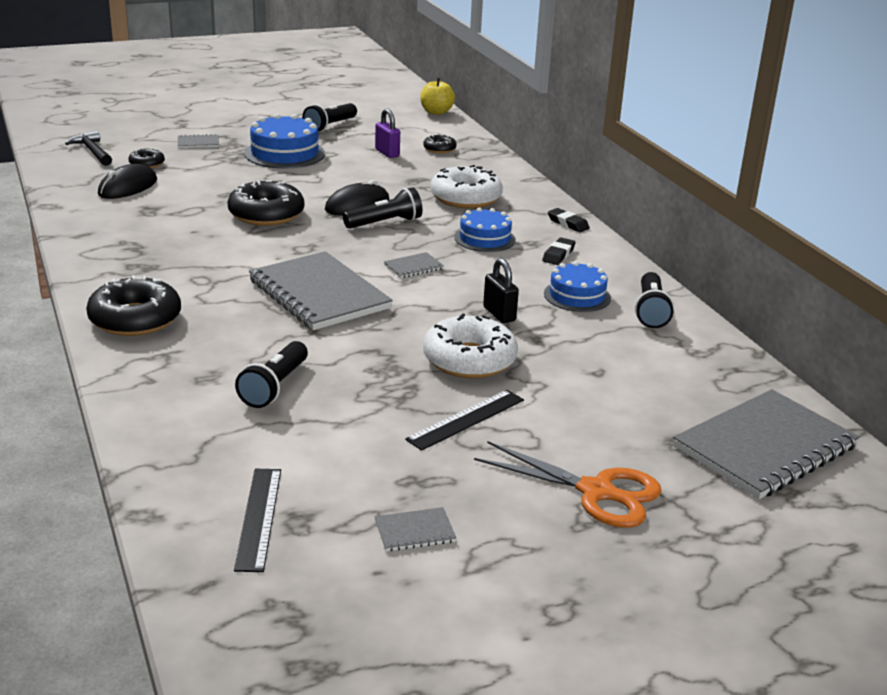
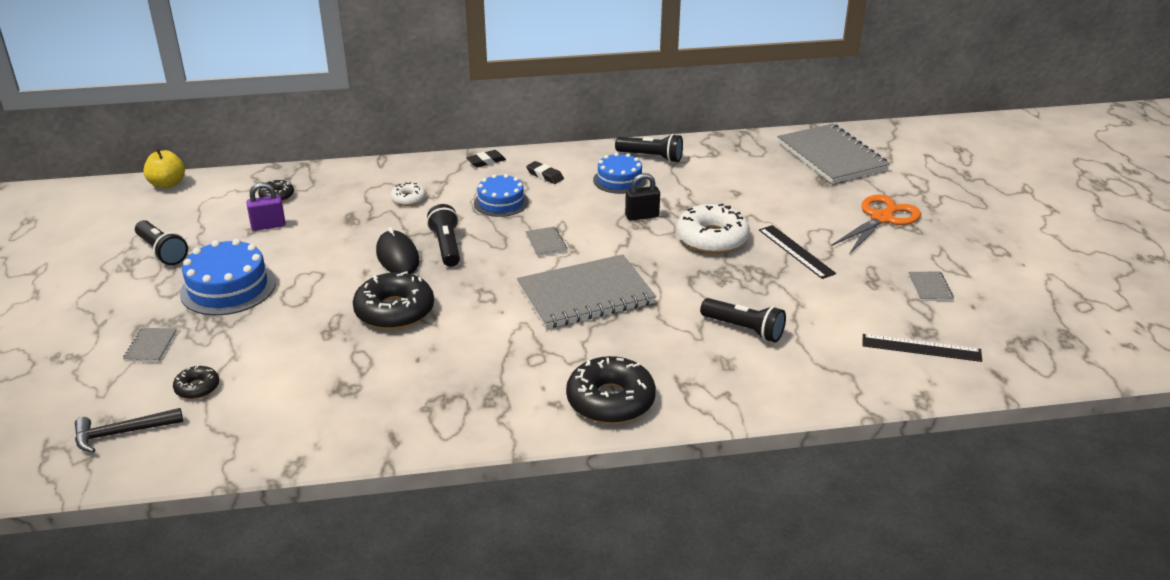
camera: 75 degrees left, 5 degrees up
black mouse [98,164,157,199] -> none
white donut [431,165,503,208] -> white donut [390,182,426,206], size x0.51

